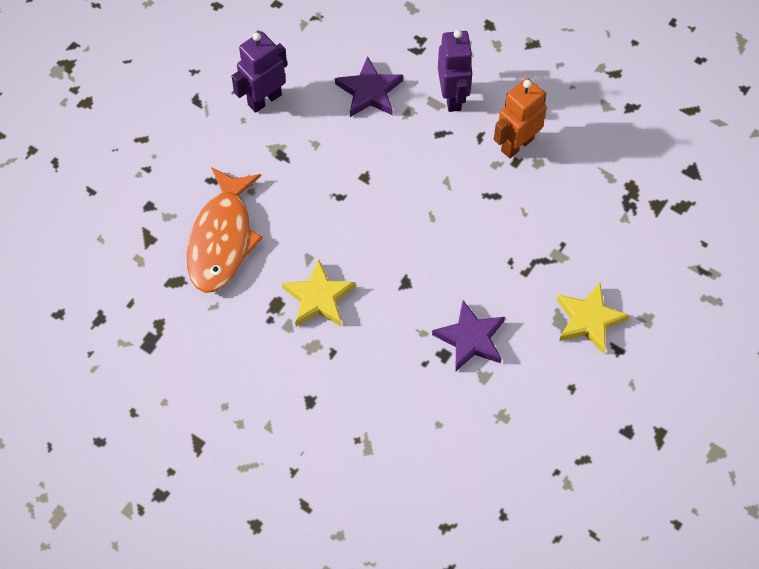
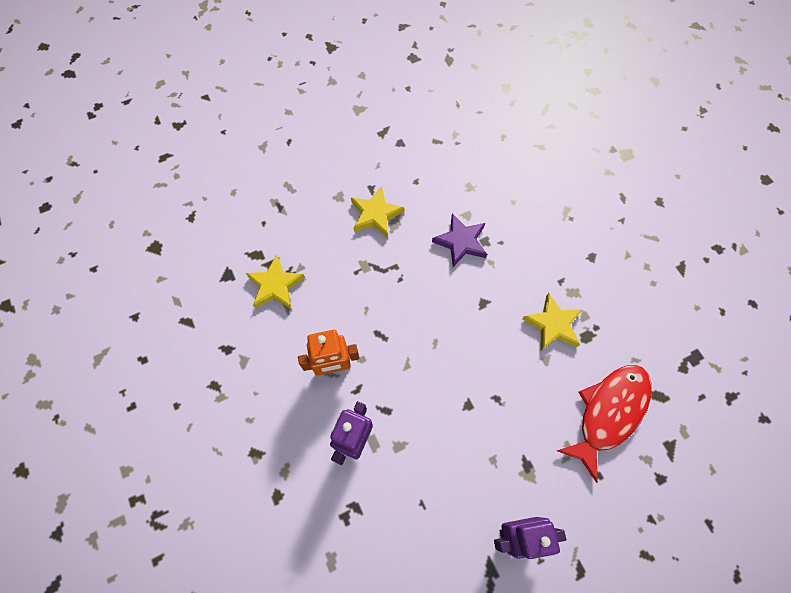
camera: 150 degrees left, 5 degrees up
orange fish [187,167,263,293] -> red fish [557,365,652,483]
purple star [335,56,403,117] -> none
none -> yellow star [246,255,305,309]

